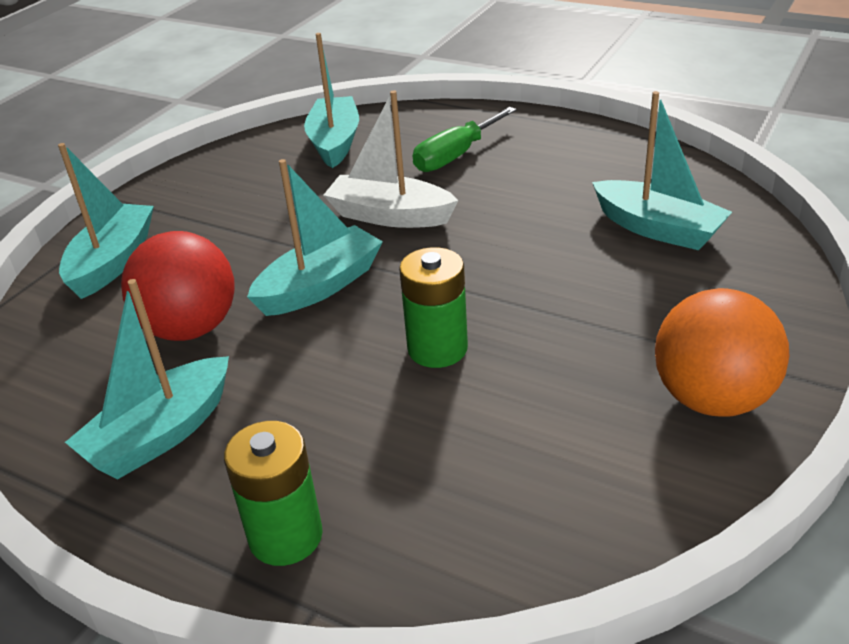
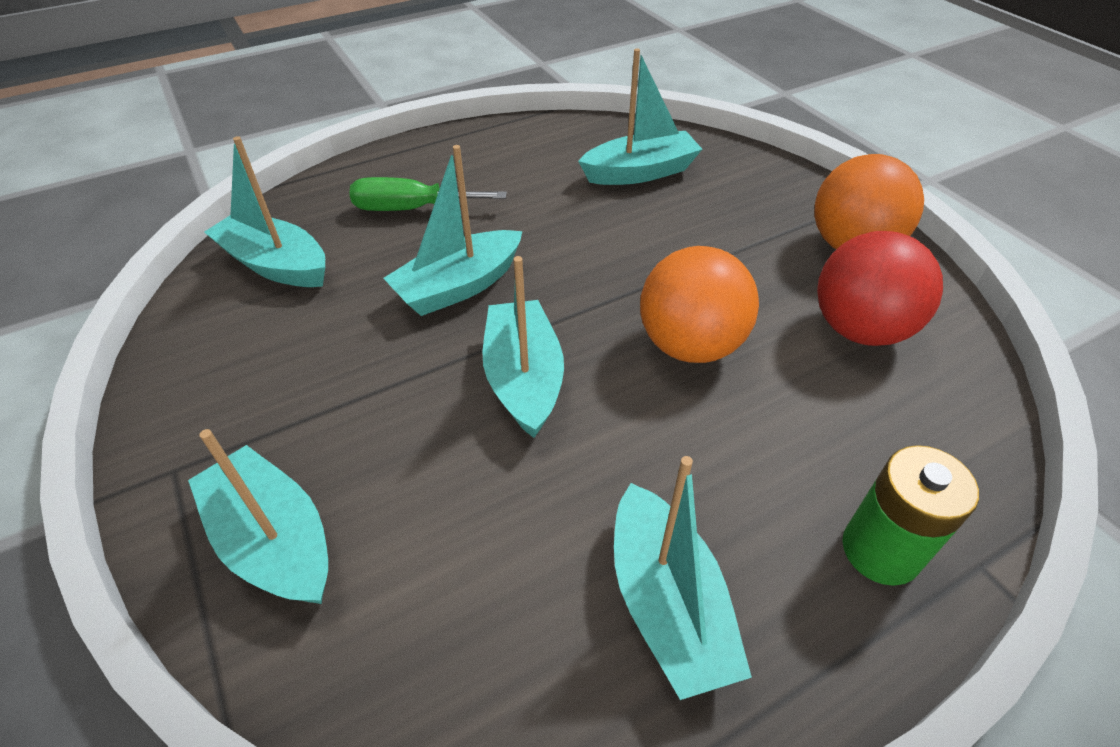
camera: 60 degrees left, 10 degrees up
red ball [121,231,235,341] -> red ball moved to [817,231,943,346]
white boat [324,90,458,228] -> turquoise boat [383,145,523,316]
green battery [399,247,468,368] -> orange ball [640,246,759,363]
green screwdriver [413,107,517,172] -> green screwdriver turned 105 degrees clockwise [349,177,507,211]

